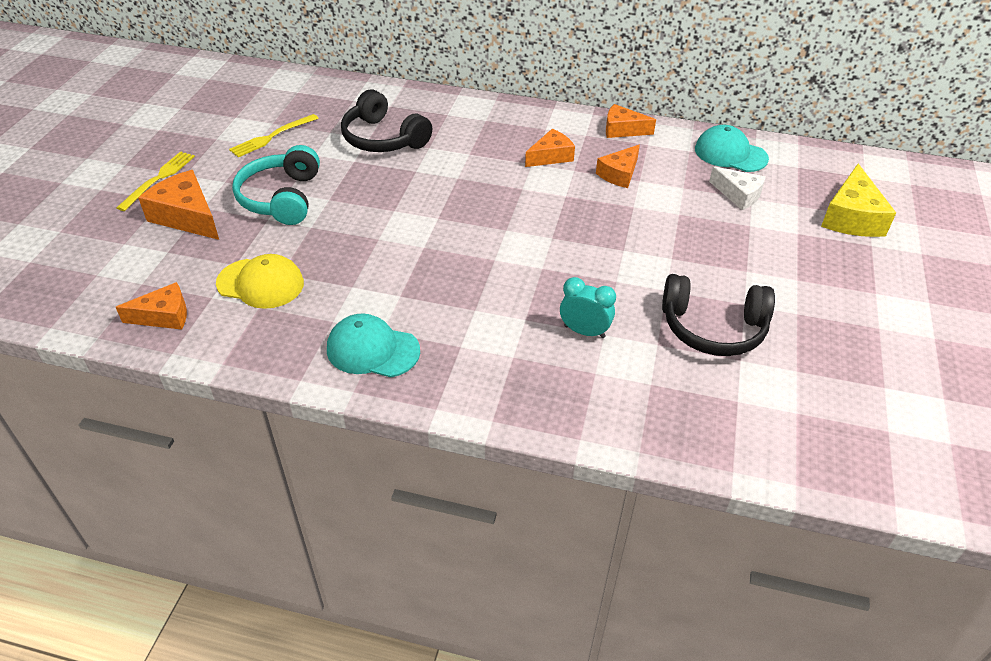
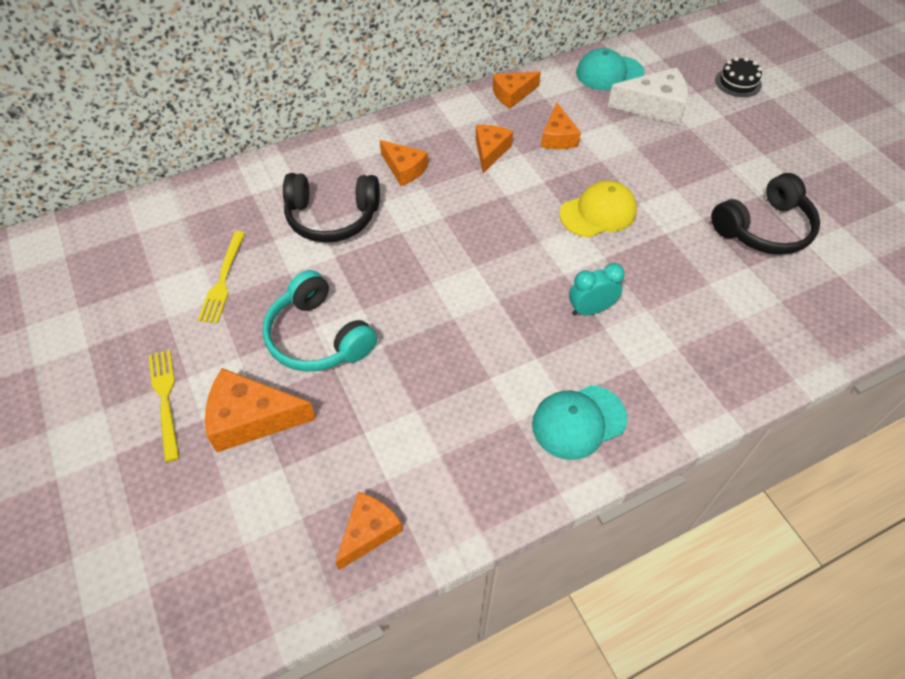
camera: 40 degrees left, 10 degrees up
yellow cap [216,254,304,309] -> yellow cap moved to [559,180,637,237]
turquoise clock [560,277,616,338] -> turquoise clock moved to [569,263,625,316]
white cheese [709,166,766,210] -> white cheese [608,67,688,125], size x1.52
yellow cheese [821,164,896,237] -> black cake [715,57,762,97]
none -> orange cheese [380,140,428,186]

